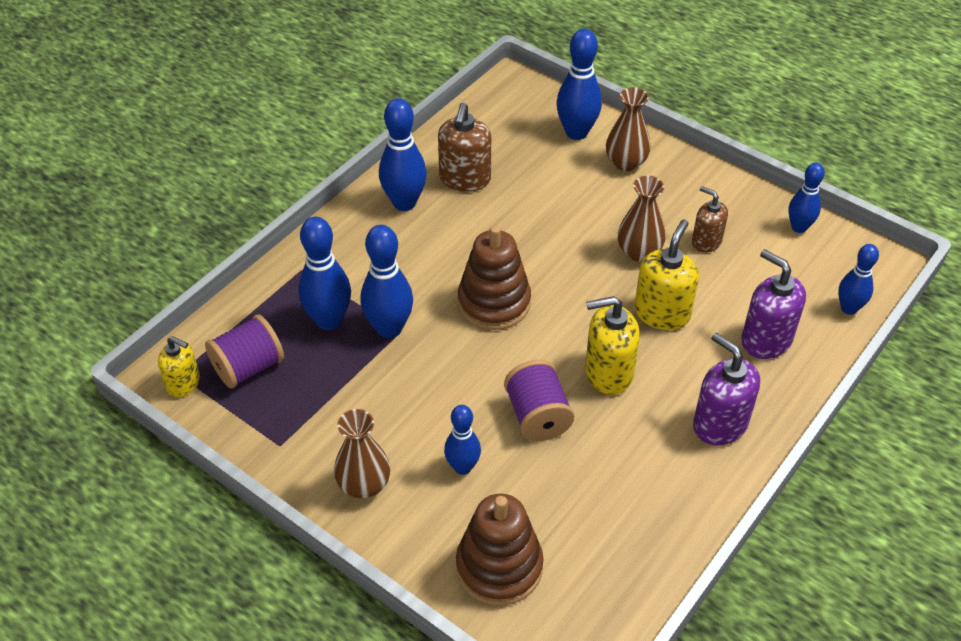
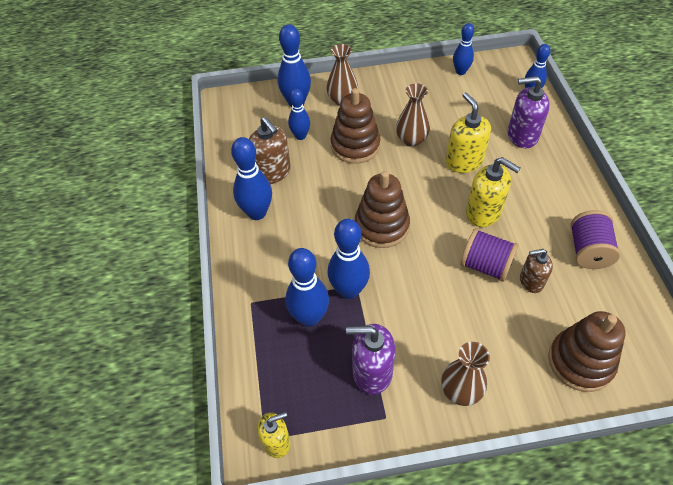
camera: 45 degrees left, 5 degrees up
purple spool [205,315,284,389] -> purple spool moved to [570,210,620,269]
blue bowling pin [444,405,481,475] -> blue bowling pin moved to [288,88,310,140]
yellow soap dispenser [585,296,640,395] -> yellow soap dispenser turned 90 degrees counterclockwise [466,157,521,227]
brown soap dispenser [692,186,728,253] -> brown soap dispenser moved to [520,249,553,293]
purple soap dispenser [693,332,760,445] -> purple soap dispenser moved to [346,324,395,395]
none -> brown stacking toy [331,88,381,164]

